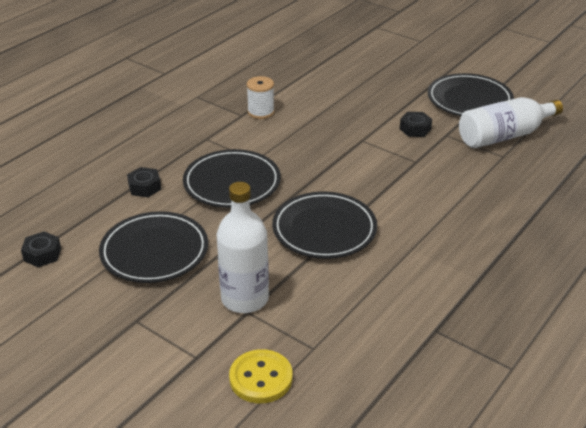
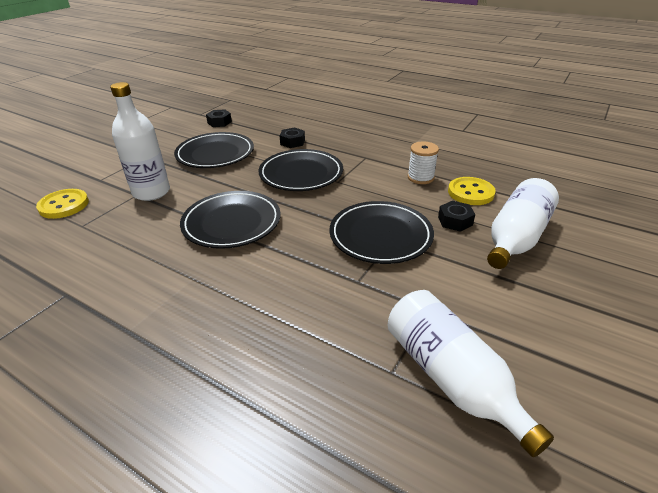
camera: 85 degrees right, 0 degrees up
black nut [400,112,432,137] -> black nut moved to [438,201,475,232]
black plate [428,73,514,116] -> black plate moved to [330,201,434,264]
none -> yellow button [448,177,496,205]
none -> white bottle [487,178,559,269]

